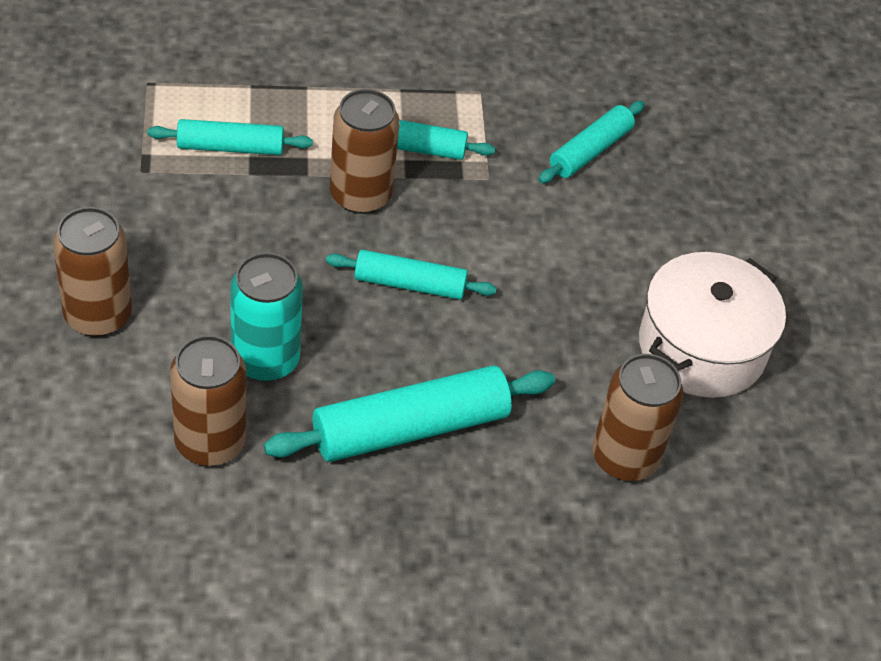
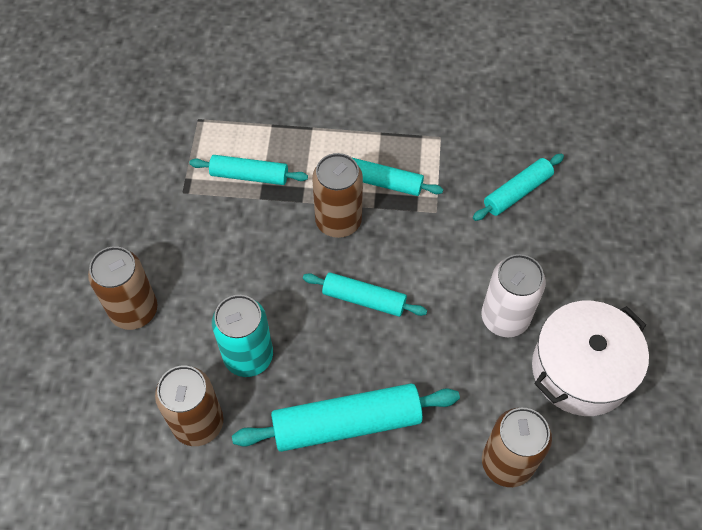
camera: 15 degrees right, 10 degrees up
none -> white can [481,254,546,337]

